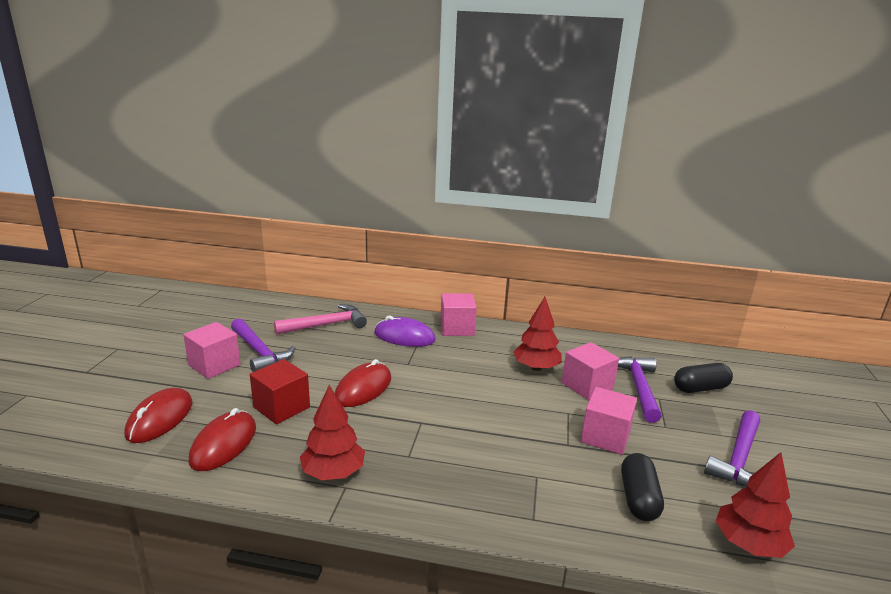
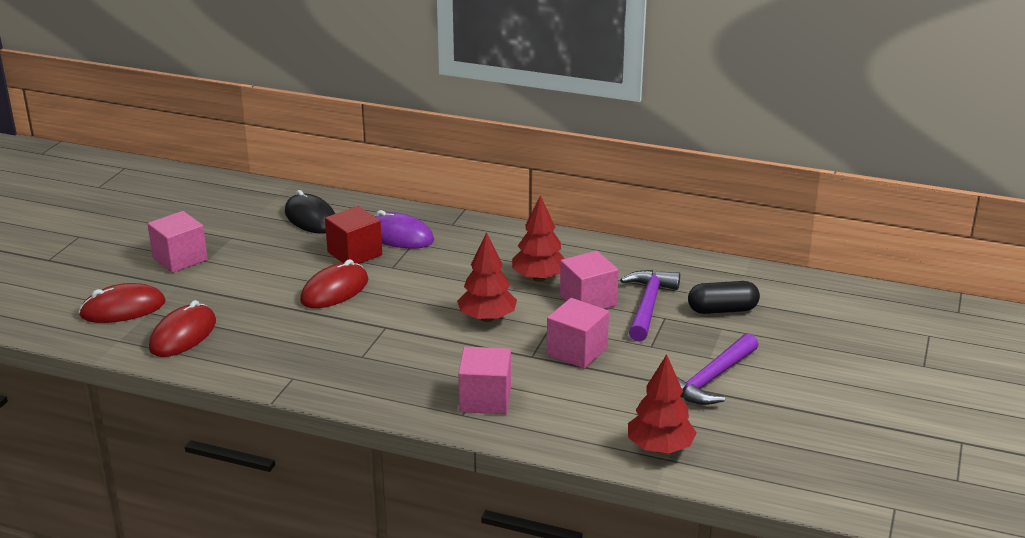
camera: 10 degrees right, 5 degrees up
red mouse [124,388,192,443] -> red mouse turned 45 degrees clockwise [79,283,166,323]
purple hammer [231,318,295,372] -> none
red cube [250,359,310,424] -> red cube moved to [325,206,382,264]
pink hammer [274,304,367,335] -> black mouse [285,190,335,233]
red tree [300,385,365,480] -> red tree moved to [457,232,517,322]
pink cube [440,293,477,336] -> pink cube moved to [458,347,511,414]
black capsule [621,453,664,521] -> none

